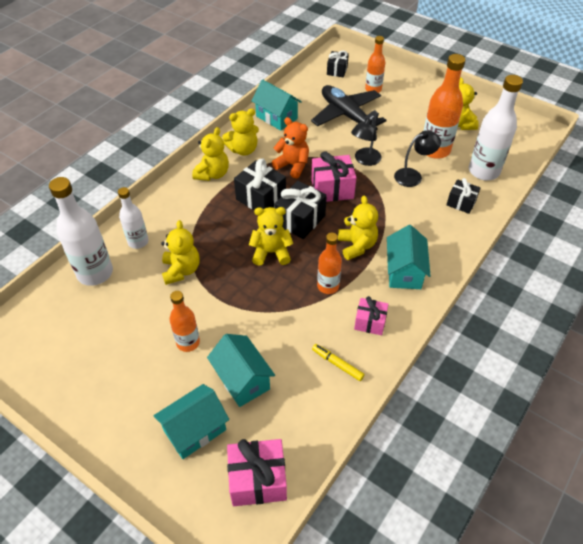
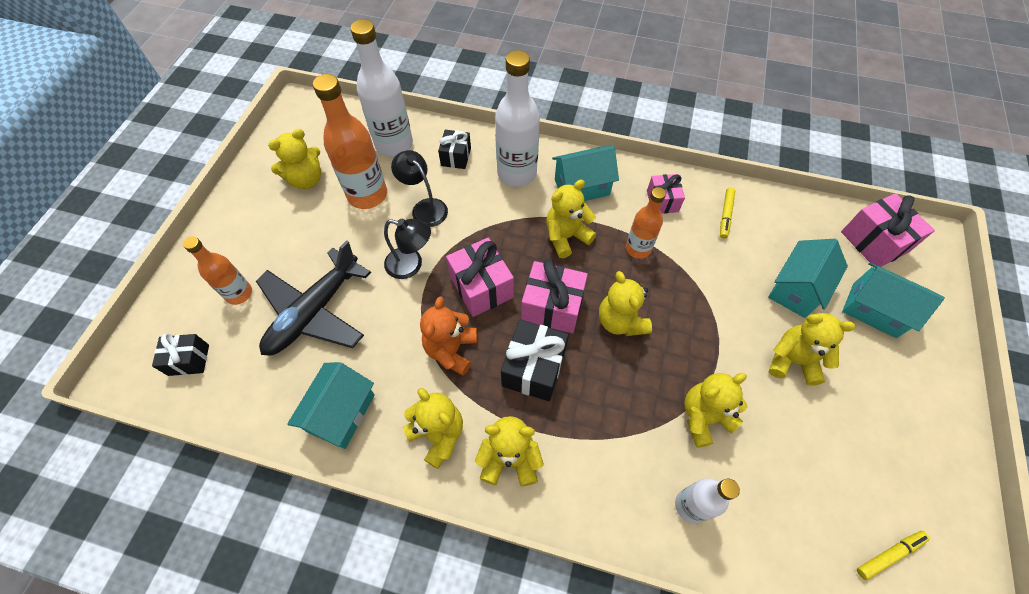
camera: 110 degrees left, 10 degrees up
white bottle [49,177,113,286] -> white bottle moved to [495,50,540,187]
orange bottle [170,291,200,352] -> yellow teddy bear [769,313,855,386]
black gift [275,181,327,239] -> pink gift [521,259,588,333]
none -> yellow marker [857,531,930,580]

